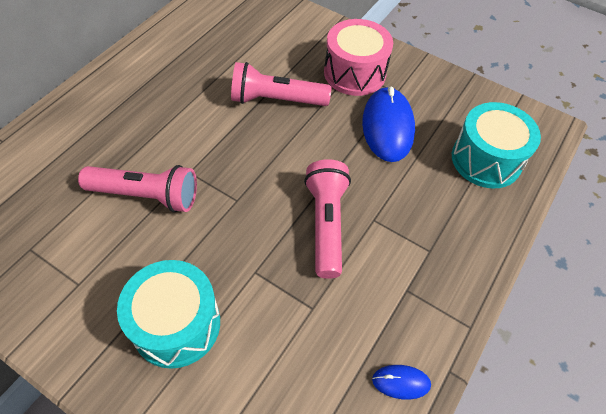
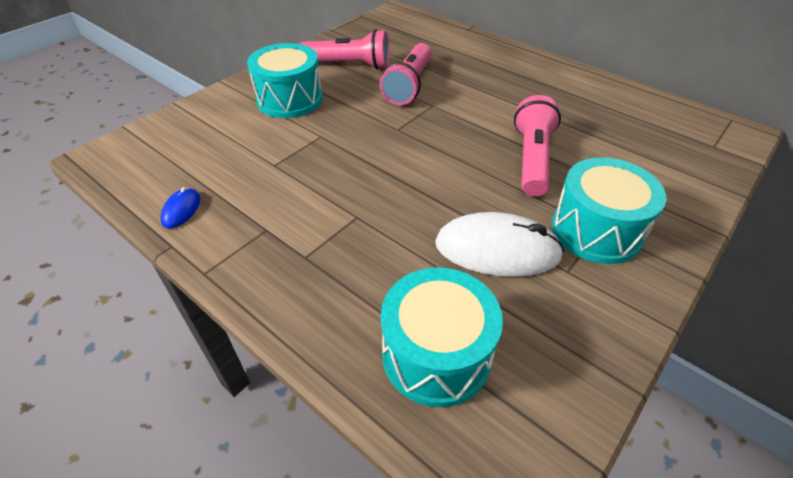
camera: 100 degrees right, 10 degrees down
pink flashlight [304,159,351,279] -> pink flashlight moved to [300,29,389,69]
pink drum [324,19,393,96] -> turquoise drum [552,157,667,264]
blue mouse [362,87,415,162] -> white mouse [435,212,564,277]

